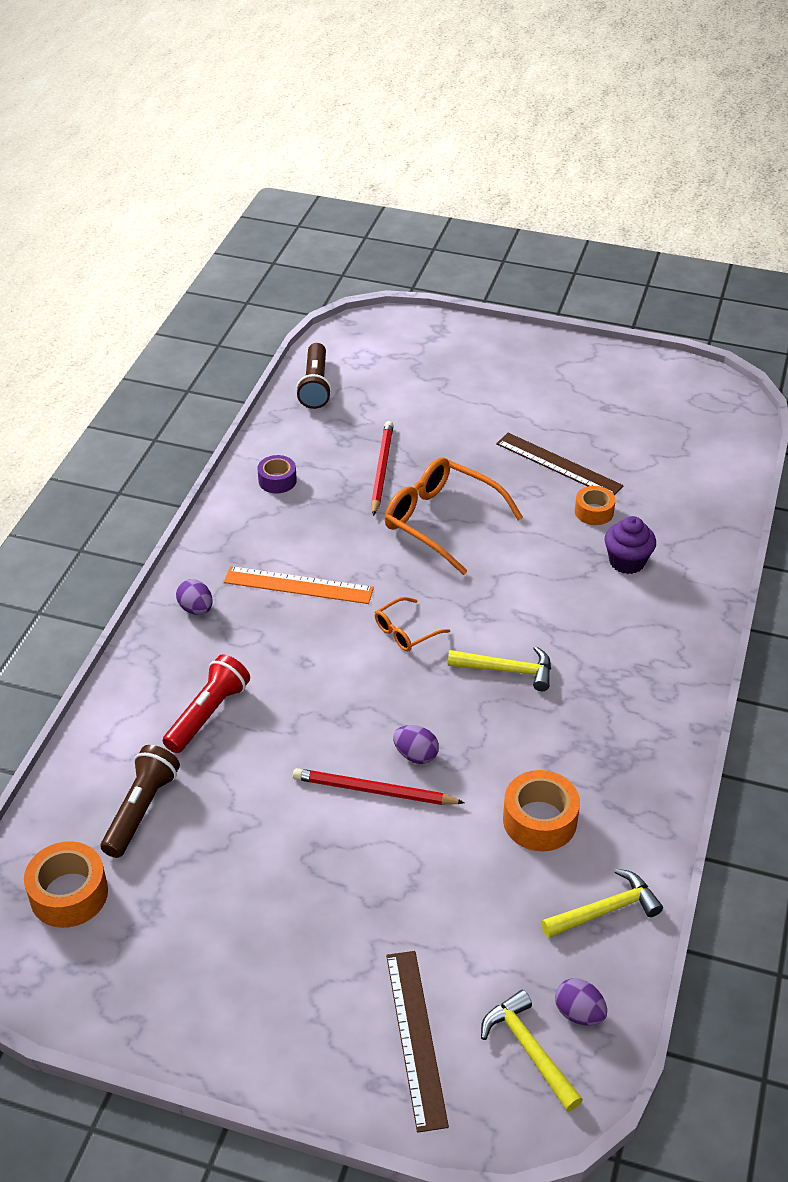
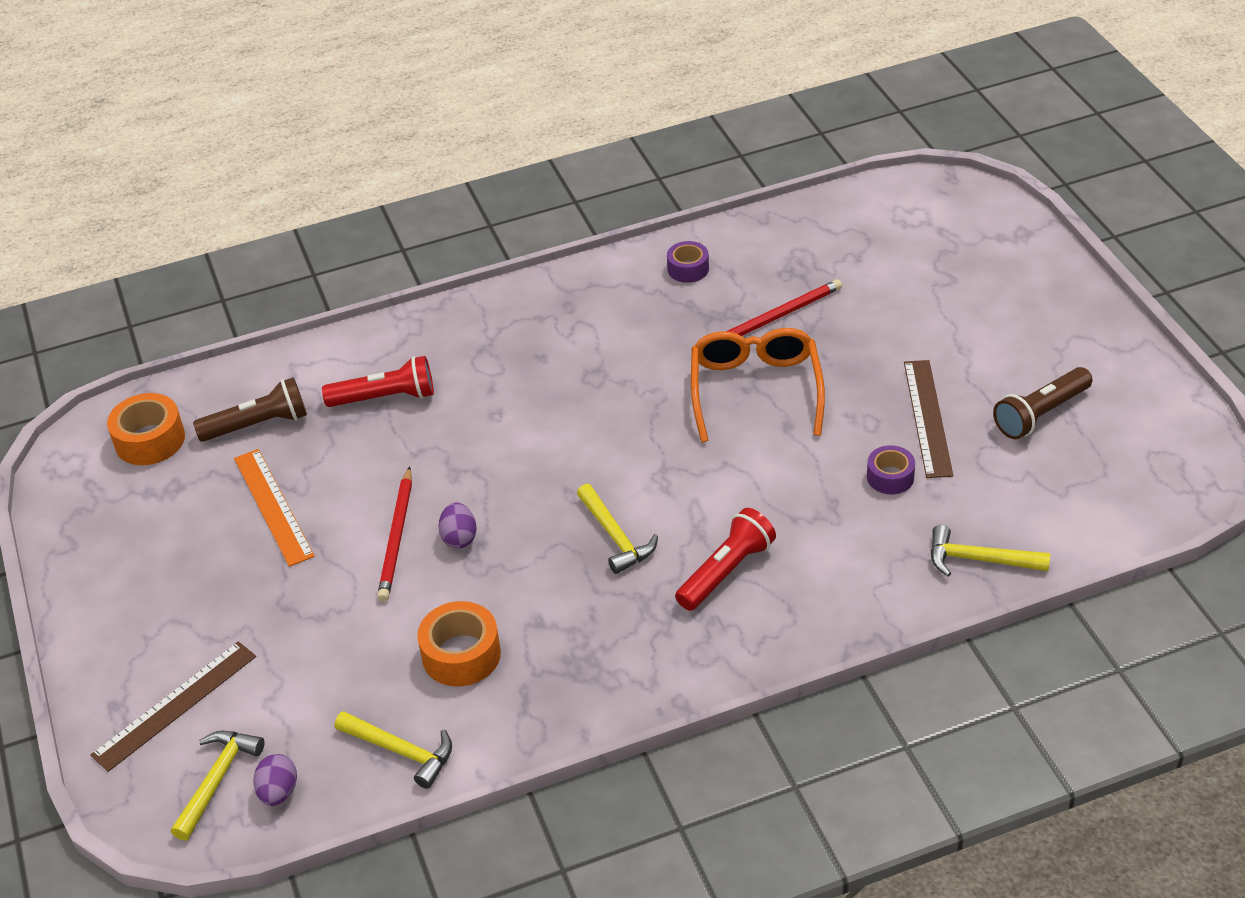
camera: 55 degrees right, 0 degrees up
purple egg [176,579,213,615] -> none
orange ruler [224,566,374,604] -> orange ruler moved to [234,449,315,567]
red pencil [293,768,465,805] -> red pencil turned 150 degrees counterclockwise [377,466,412,602]
brown flashlight [296,343,332,409] -> brown flashlight moved to [993,367,1093,439]
orange glasses [375,597,450,651] -> none
orange tape [575,486,616,525] -> purple tape [867,445,915,494]
purple cupcake [604,516,656,574] -> none
none -> red flashlight [675,508,776,611]
none -> yellow hammer [931,525,1050,576]

